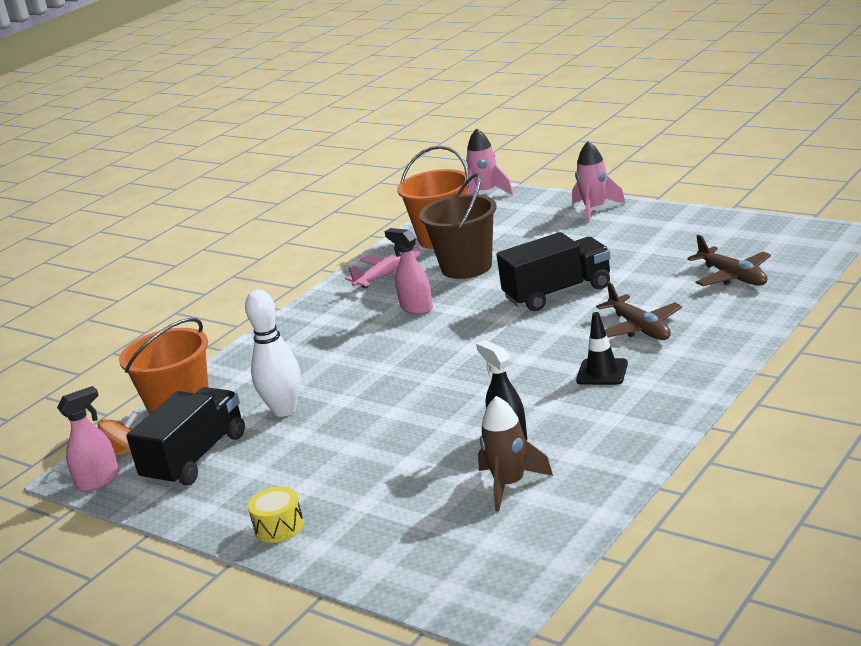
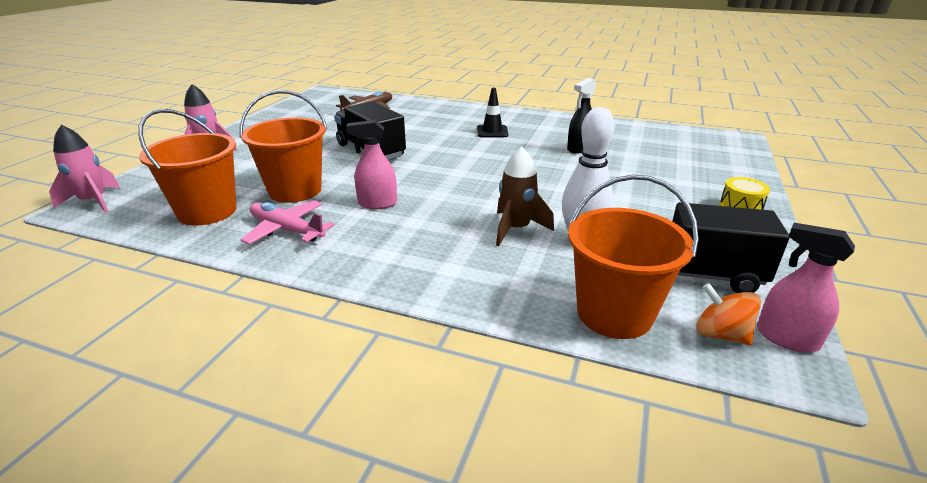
camera: 110 degrees left, 5 degrees up
pink spray bottle [384,228,433,314] -> pink spray bottle turned 60 degrees clockwise [346,120,397,209]
brown bucket [419,173,497,279] -> orange bucket [239,90,327,203]
brown rocket [478,396,553,511] -> brown rocket moved to [496,146,554,246]
brown plane [596,282,682,340] -> none

